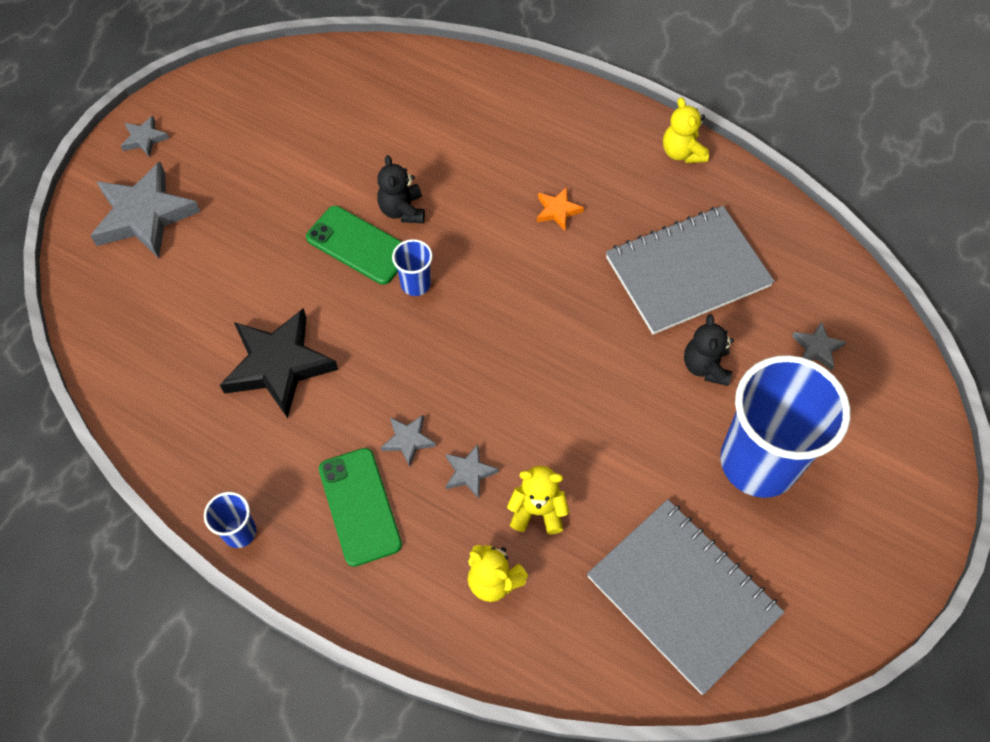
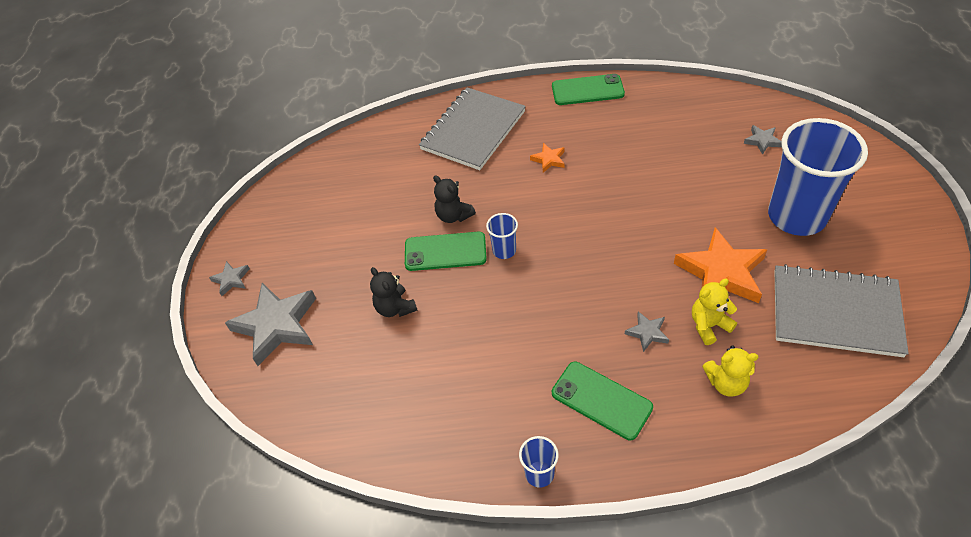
camera: 30 degrees left, 10 degrees down
black star [220,308,338,419] -> none
grey star [381,415,436,466] -> none
grey notebook [606,206,775,334] -> grey notebook moved to [419,87,526,170]
yellow teddy bear [663,97,709,163] -> green phone [552,74,625,105]
black teddy bear [684,314,734,386] -> black teddy bear moved to [370,267,418,317]
none -> orange star [674,227,767,303]

